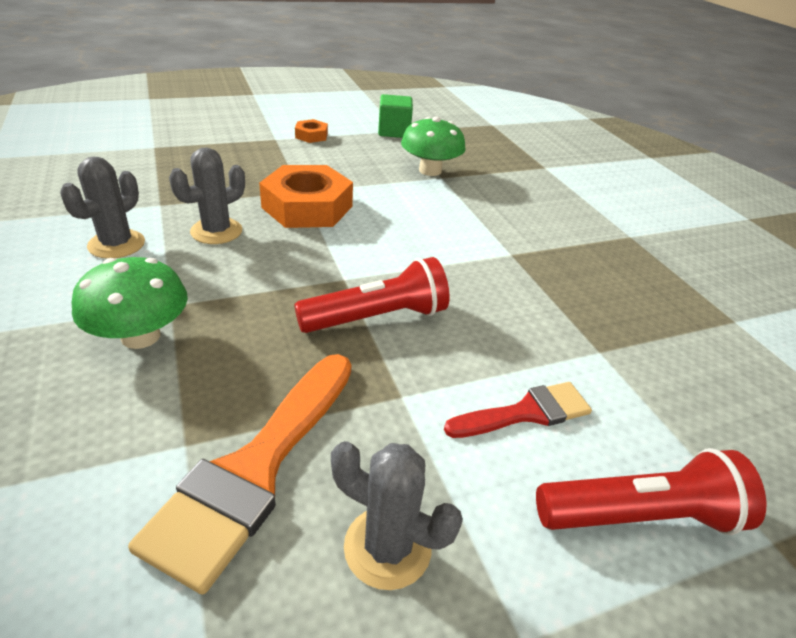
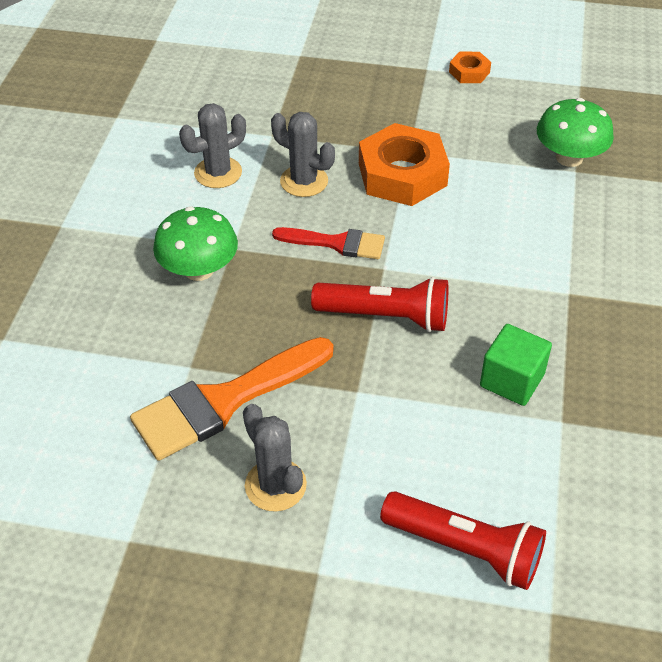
camera: 35 degrees right, 10 degrees up
grey cactus [169,147,245,244] -> grey cactus turned 45 degrees clockwise [271,112,335,197]
green cube [378,94,413,138] -> green cube moved to [480,324,552,406]
red brush [444,382,592,438] -> red brush moved to [272,227,385,259]

